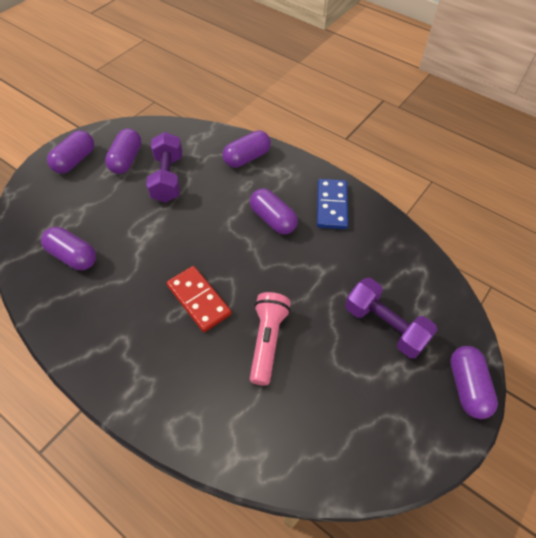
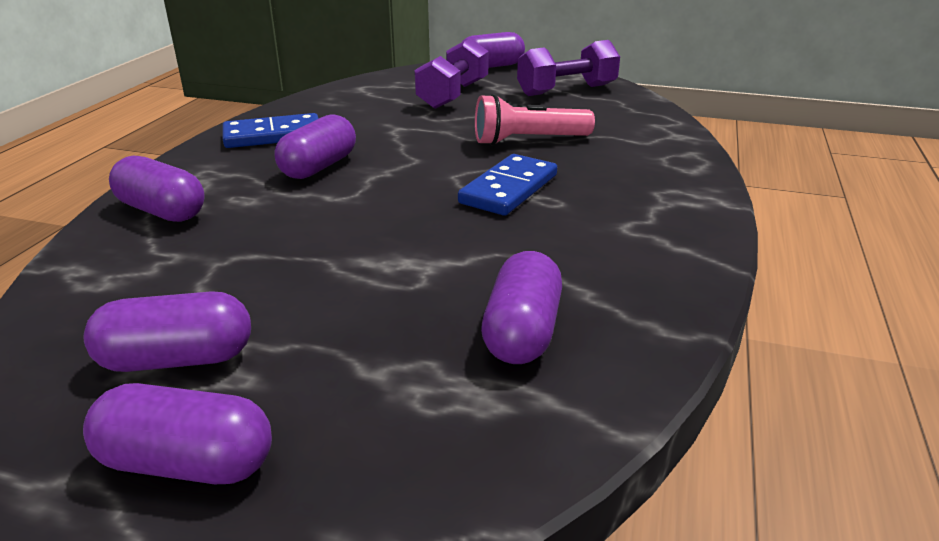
camera: 110 degrees left, 25 degrees down
purple dumbbell [146,132,182,203] -> purple dumbbell moved to [517,40,620,96]
red domino [167,266,231,332] -> blue domino [458,154,557,216]

